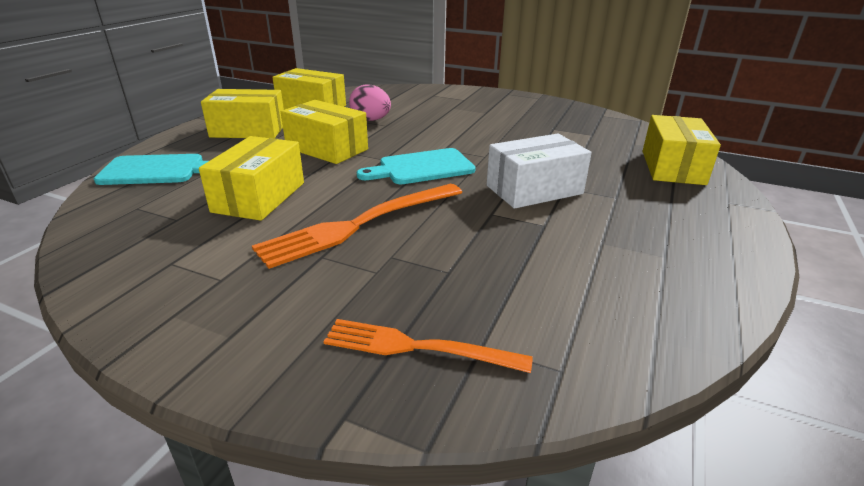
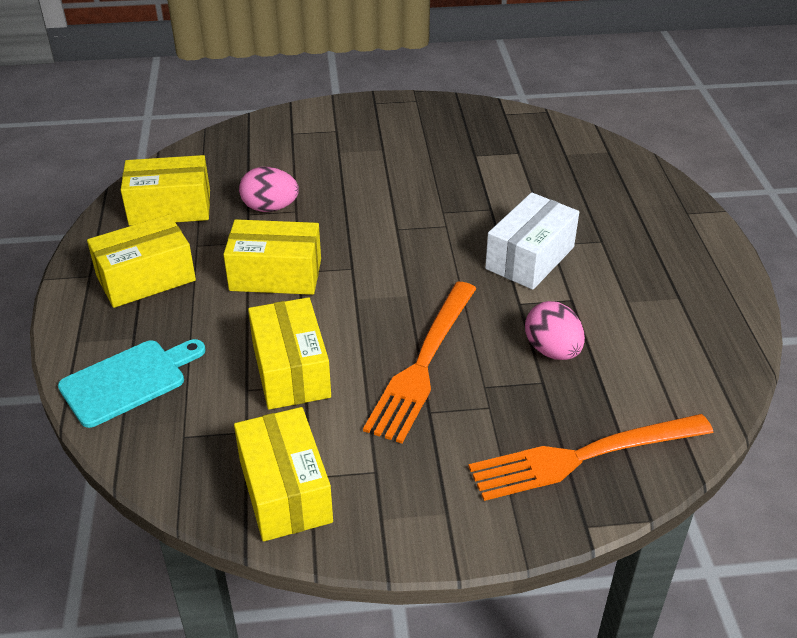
camera: 30 degrees left, 10 degrees up
orange fork [324,319,533,373] -> orange fork [468,414,713,501], size x1.54
turquoise cutting board [357,148,476,184] -> none
yellow box [643,115,721,185] -> yellow box moved to [234,407,333,541]
none -> pink egg [525,301,585,360]

